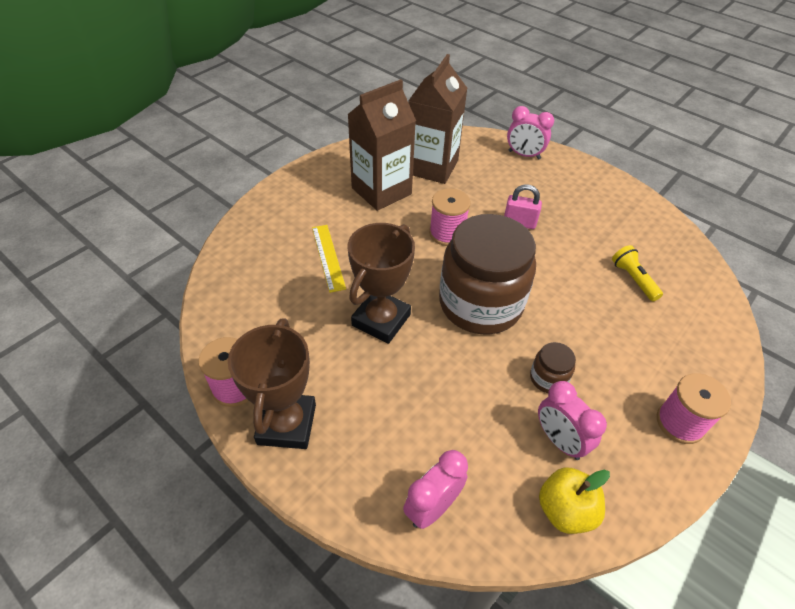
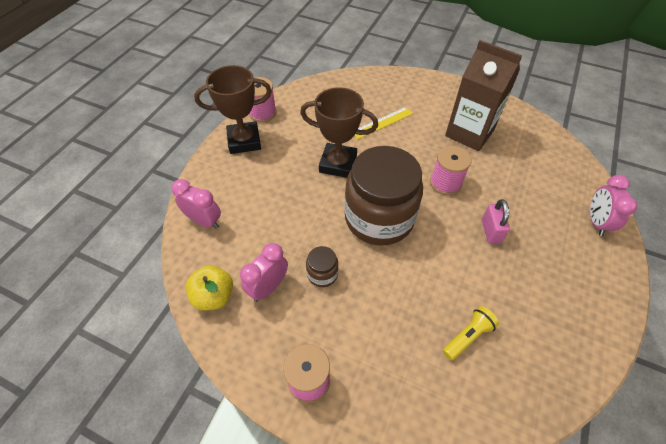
camera: 75 degrees right, 5 degrees up
brown carton [408,54,467,184] -> none

